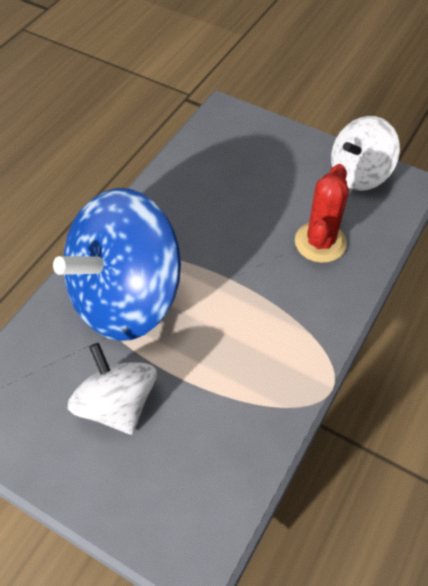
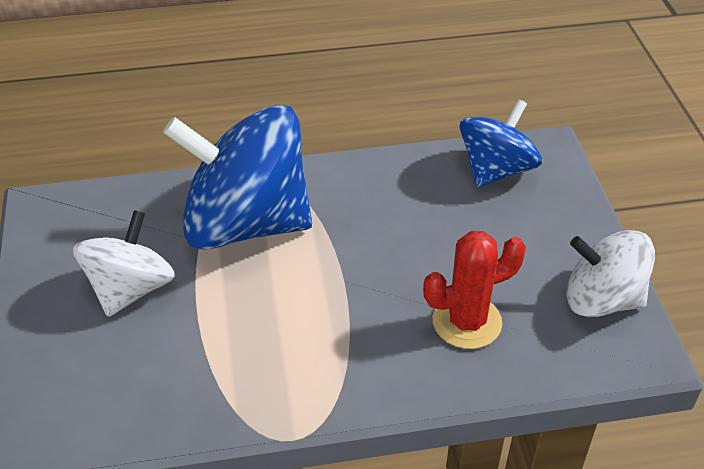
camera: 50 degrees right, 10 degrees down
none -> blue spinning top [460,99,542,188]

